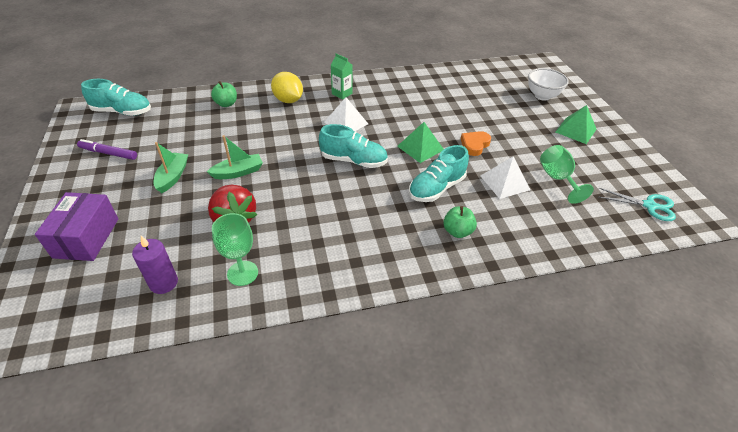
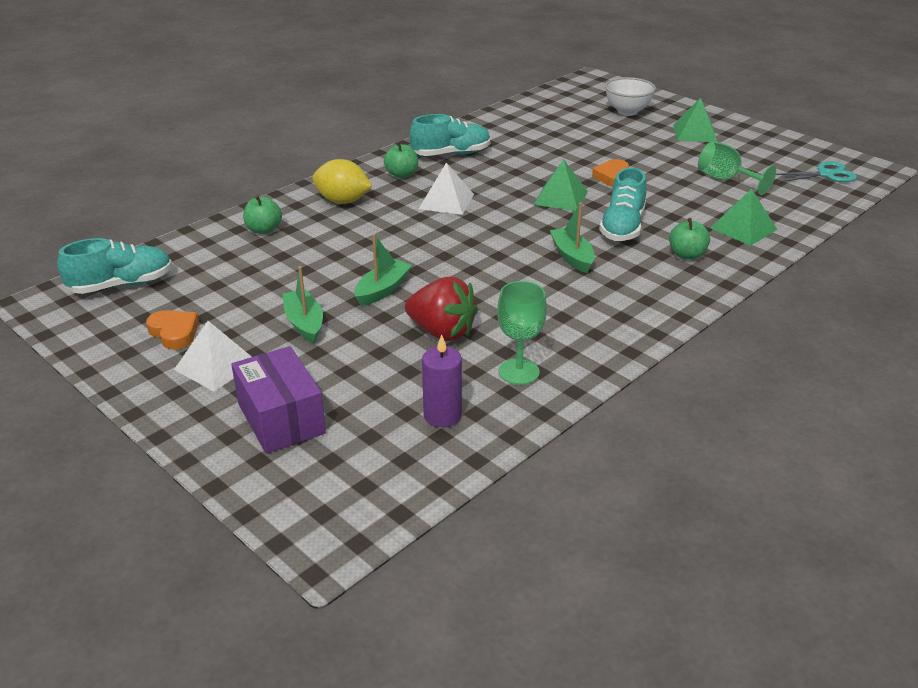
camera: 30 degrees left, 10 degrees down
purple marker [77,139,137,160] -> orange heart [146,310,199,350]
turquoise shoe [319,124,388,168] -> turquoise shoe moved to [410,114,491,156]
green carton [331,53,353,100] -> green apple [384,141,418,178]
white pyramid [481,156,530,199] -> white pyramid moved to [174,321,252,392]
none -> green boat [550,203,595,273]
none -> green pyramid [710,189,777,246]

